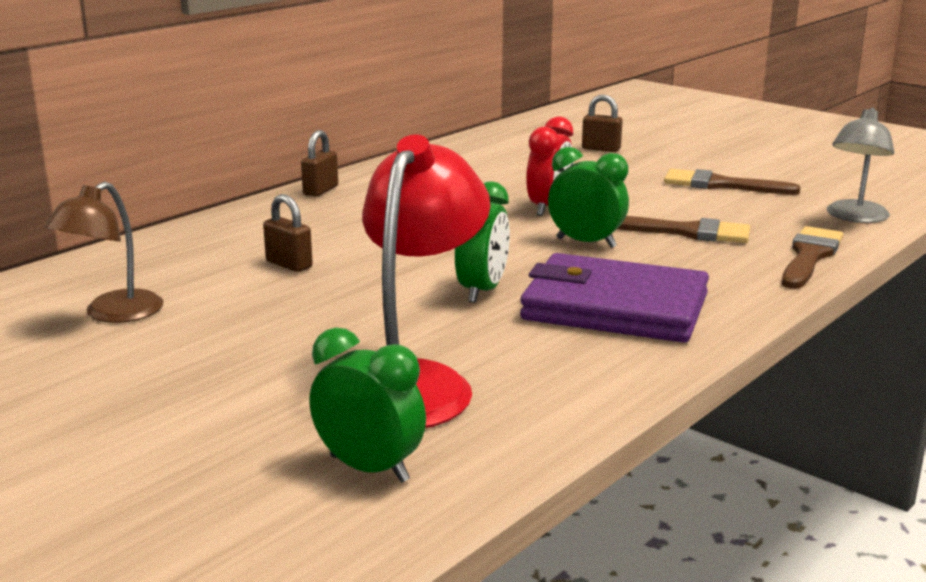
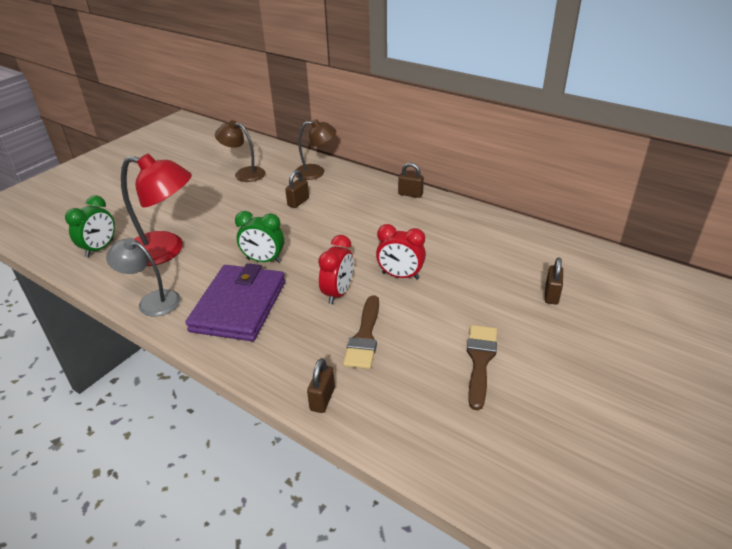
camera: 85 degrees right, 15 degrees up
green clock [548,147,629,248] -> red clock [318,235,354,304]
brown brush [782,226,843,289] -> brown padlock [307,358,335,413]
grey lamp [827,108,894,223] -> grey lamp moved to [106,238,181,317]
none -> brown lamp [295,119,336,180]

